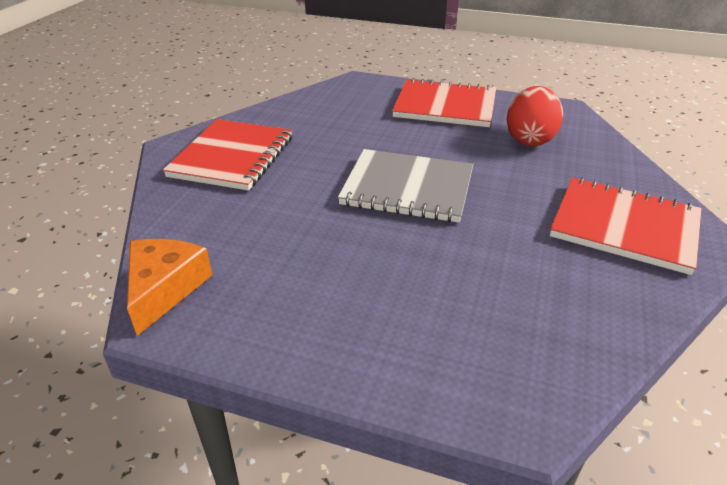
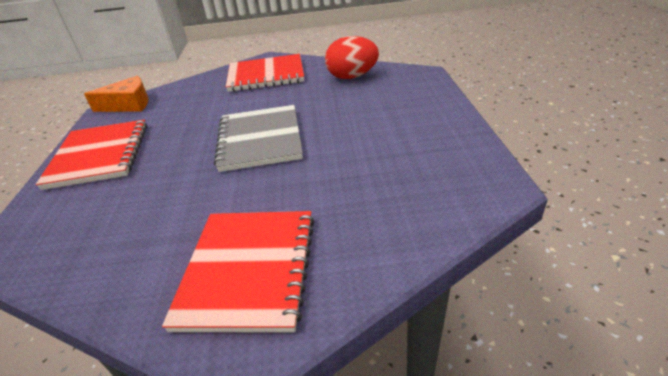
camera: 70 degrees right, 0 degrees up
red notebook [392,78,496,127] -> red notebook moved to [35,120,147,190]
red egg [507,86,563,146] -> red egg moved to [325,36,379,79]

